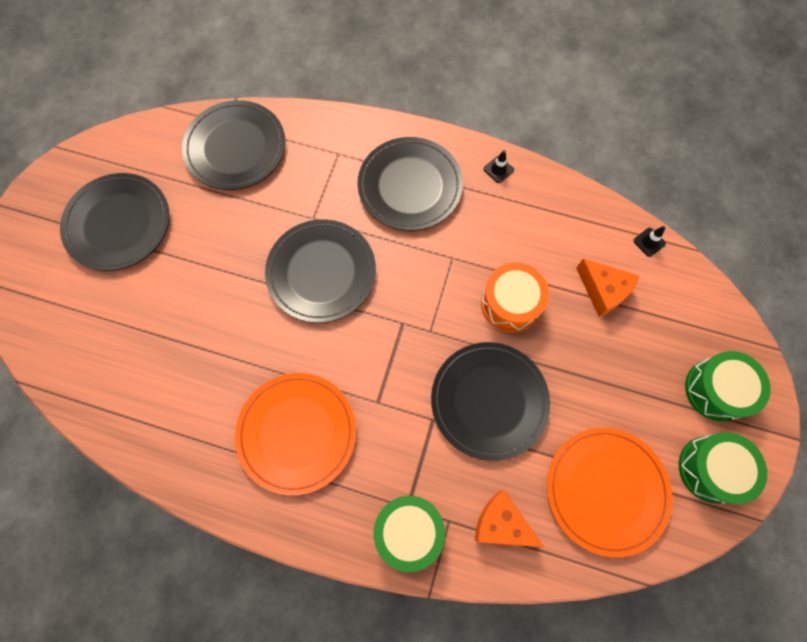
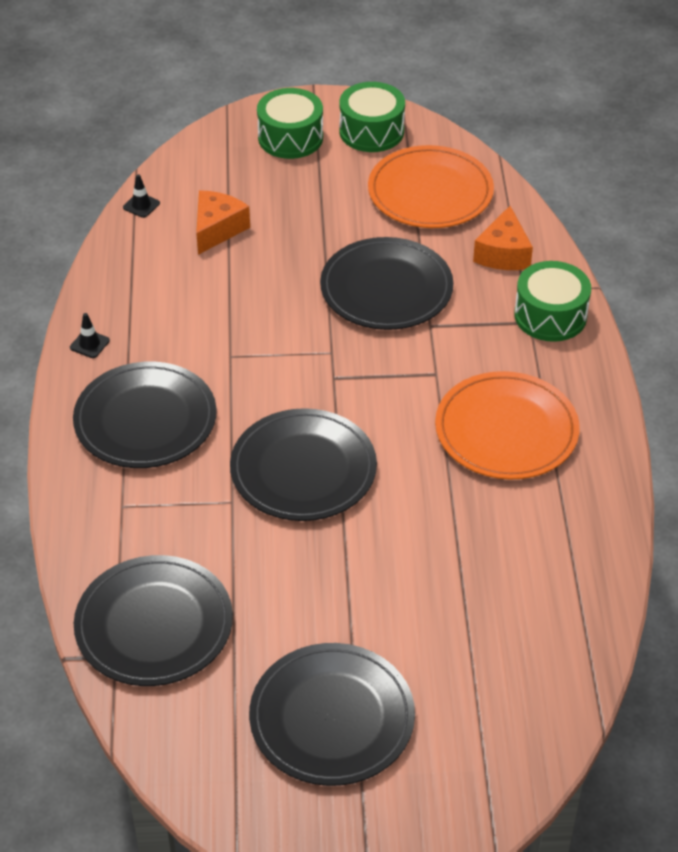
camera: 110 degrees left, 25 degrees down
orange drum [481,263,549,332] -> none

